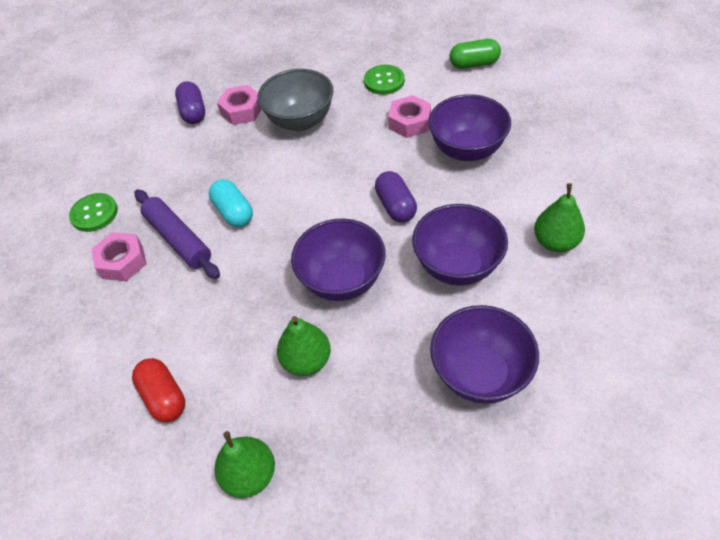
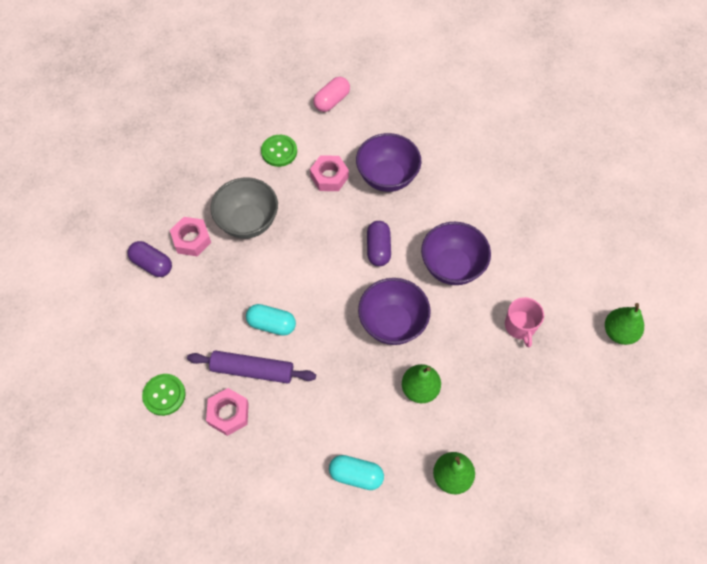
camera: 45 degrees left, 10 degrees up
red capsule [132,358,185,422] -> turquoise capsule [329,455,384,490]
purple capsule [375,171,417,222] -> purple capsule turned 60 degrees clockwise [367,221,391,266]
purple bowl [430,305,539,404] -> pink mug [505,297,544,347]
green capsule [449,39,501,69] -> pink capsule [313,77,350,112]
green pear [534,183,585,252] -> green pear moved to [605,303,644,345]

